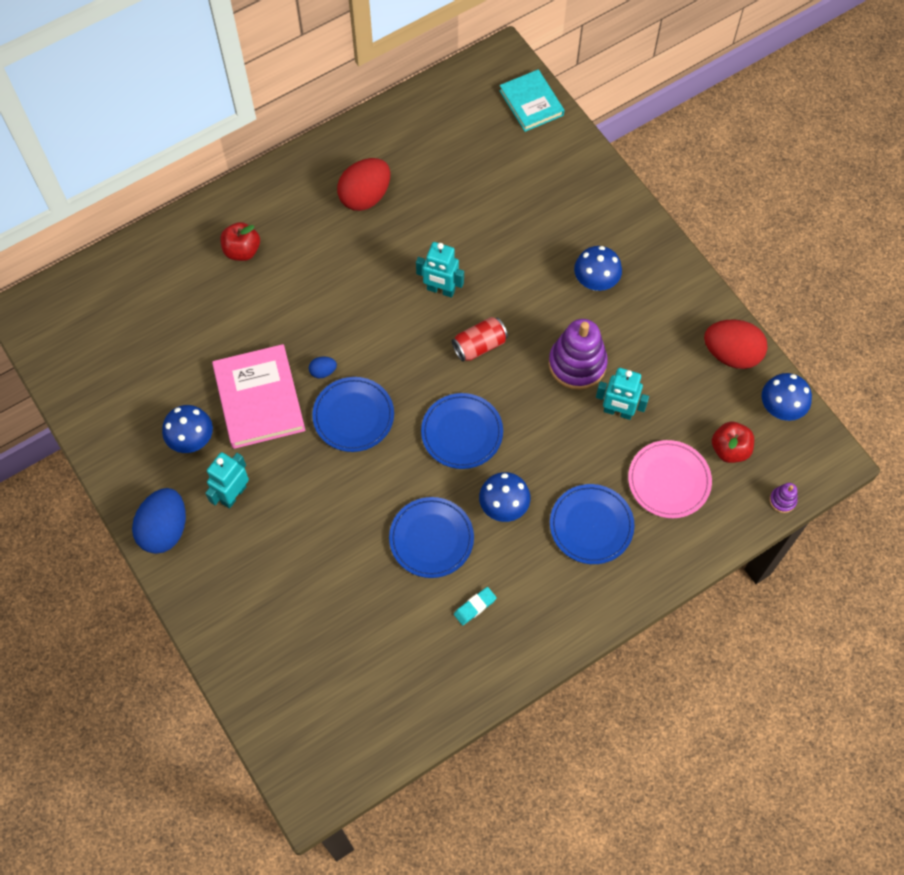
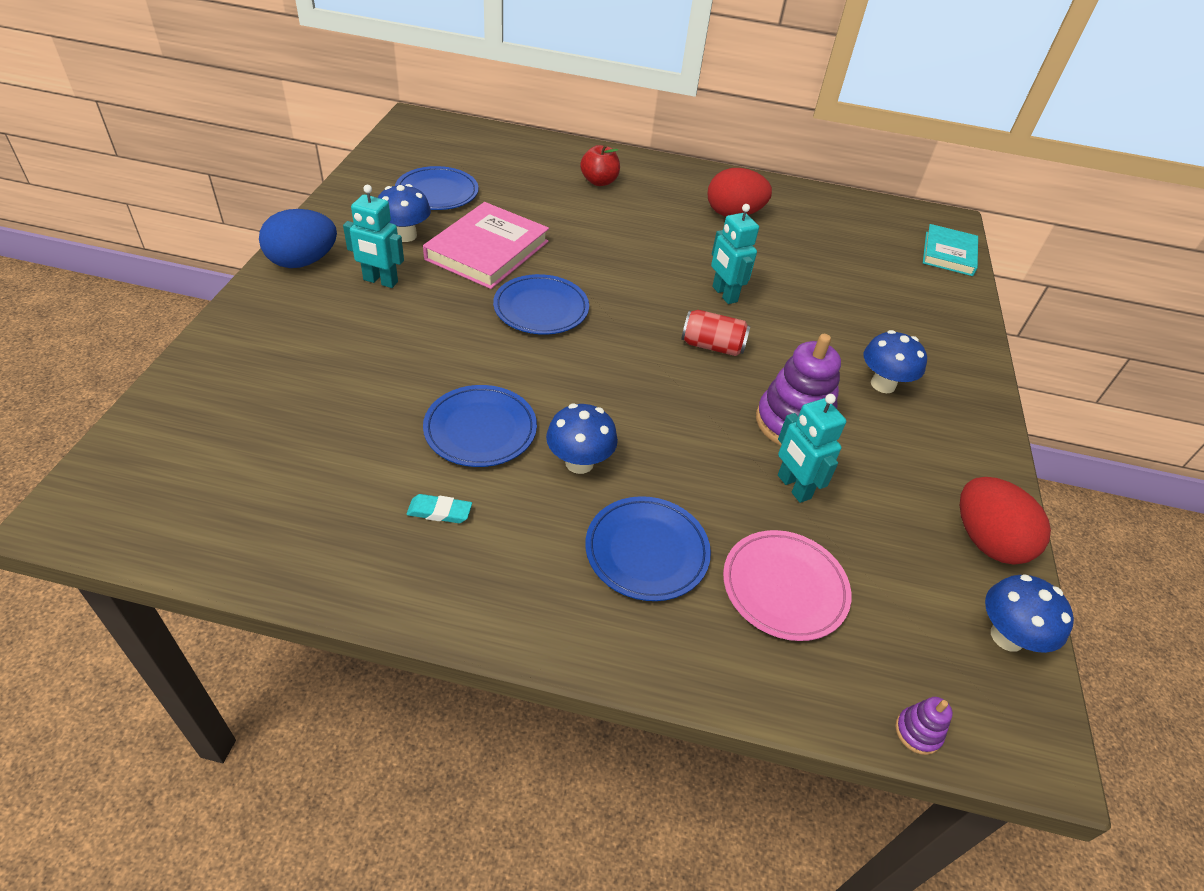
camera: 40 degrees right, 20 degrees down
turquoise robot [205,452,249,509] -> turquoise robot turned 150 degrees counterclockwise [343,185,404,288]
blue egg [309,356,337,378] -> none
blue plate [421,393,503,469] -> blue plate moved to [395,166,479,210]
red apple [712,421,754,463] -> none

